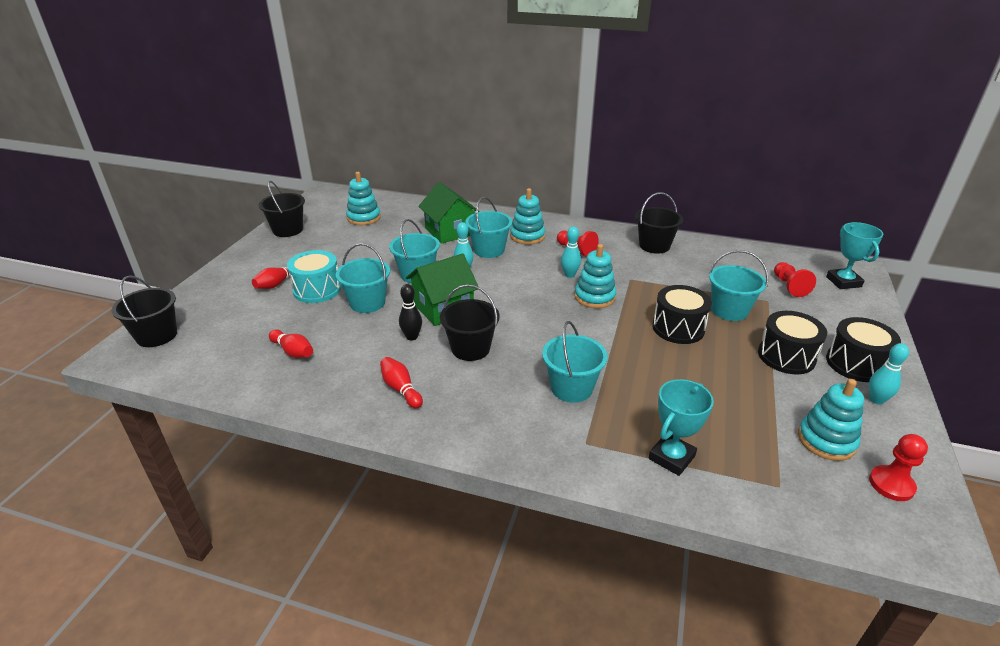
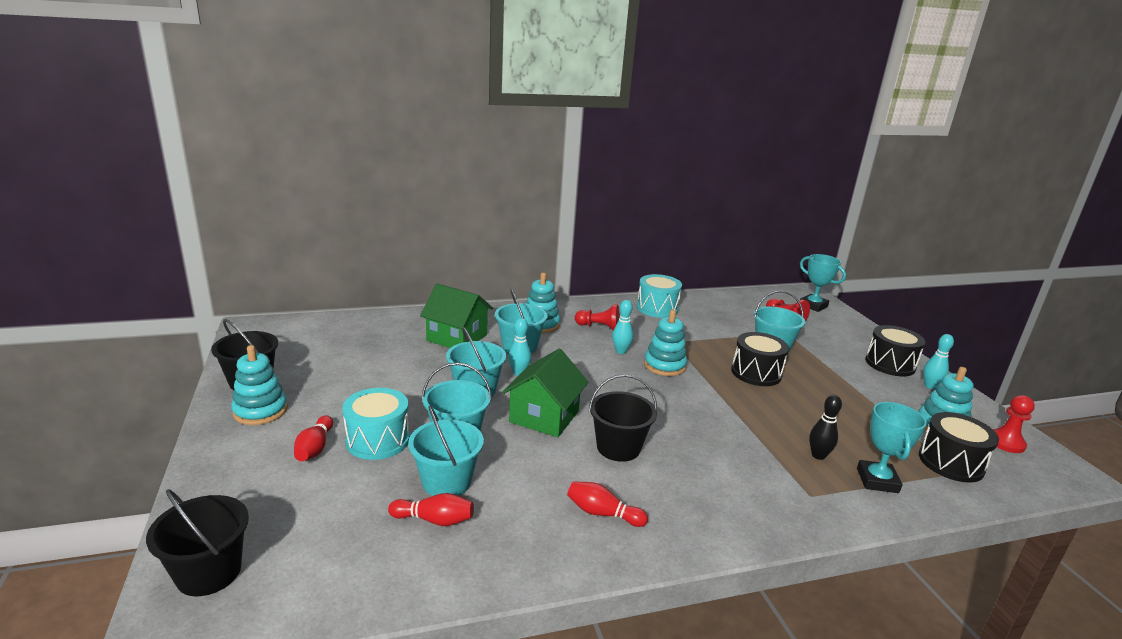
camera: 35 degrees left, 10 degrees down
turquoise stacking toy [346,172,381,225] -> turquoise stacking toy moved to [231,345,288,425]
black bowling pin [399,284,422,341] -> black bowling pin moved to [809,395,842,460]
turquoise bucket [542,321,608,403] -> turquoise bucket moved to [408,406,484,496]
black bucket [636,192,683,254] -> turquoise drum [637,274,682,318]
black drum [758,311,827,374] -> black drum moved to [919,412,999,483]

